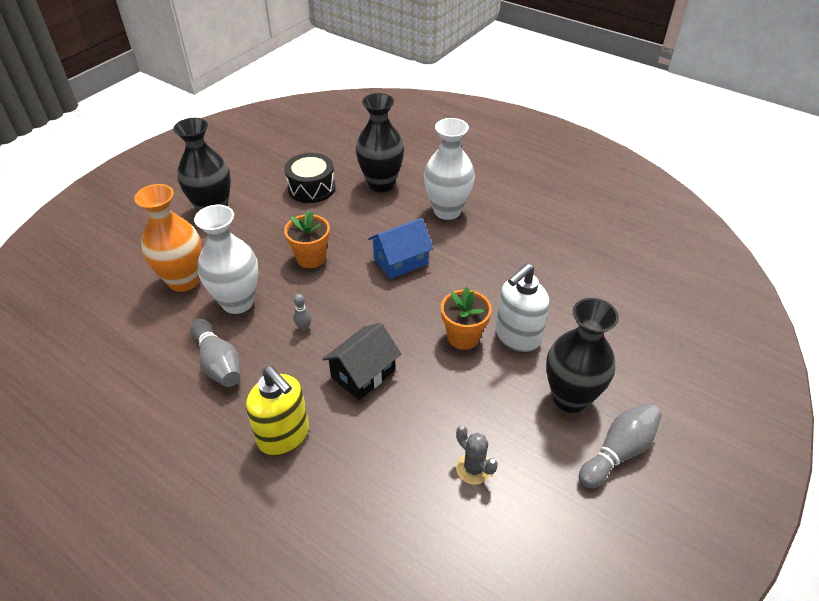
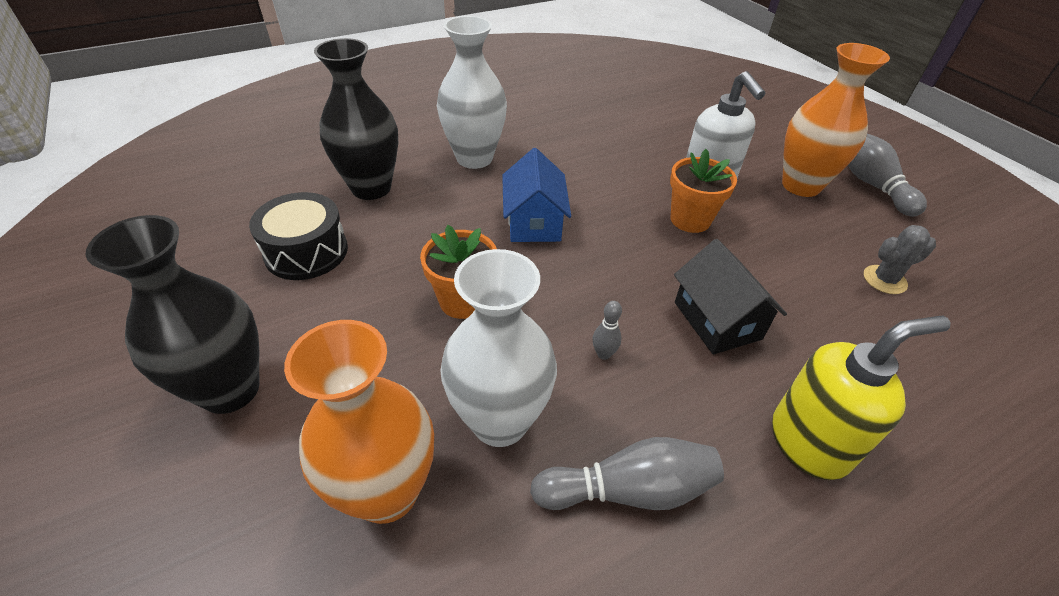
camera: 65 degrees left, 0 degrees up
black vase [546,298,619,413] -> orange vase [782,43,890,197]

